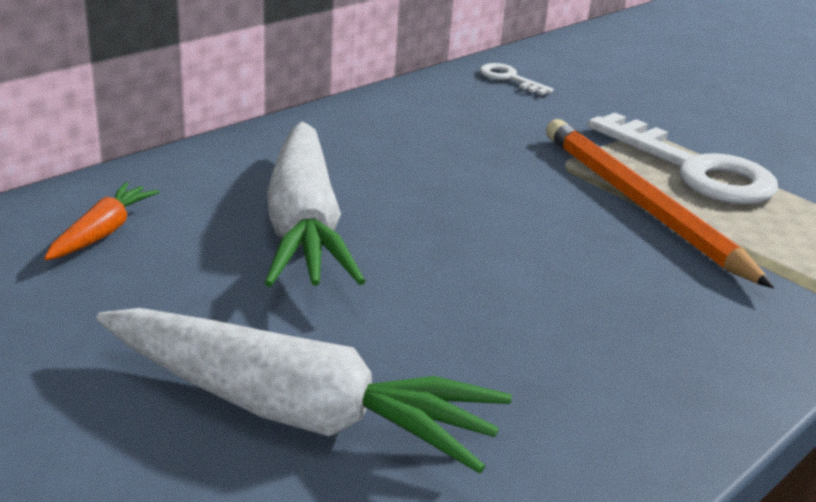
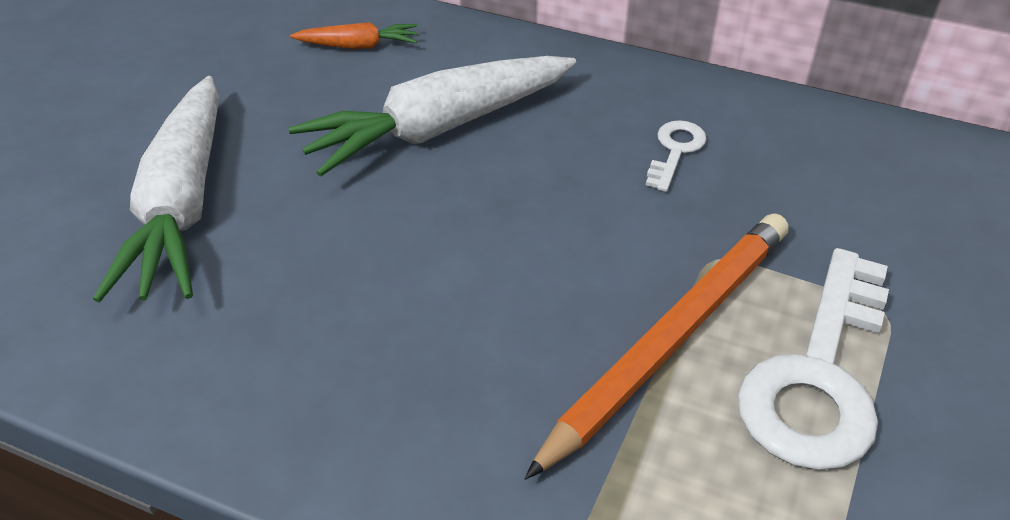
camera: 70 degrees right, 15 degrees up
white key [480,63,554,95] -> white key moved to [646,120,707,192]

